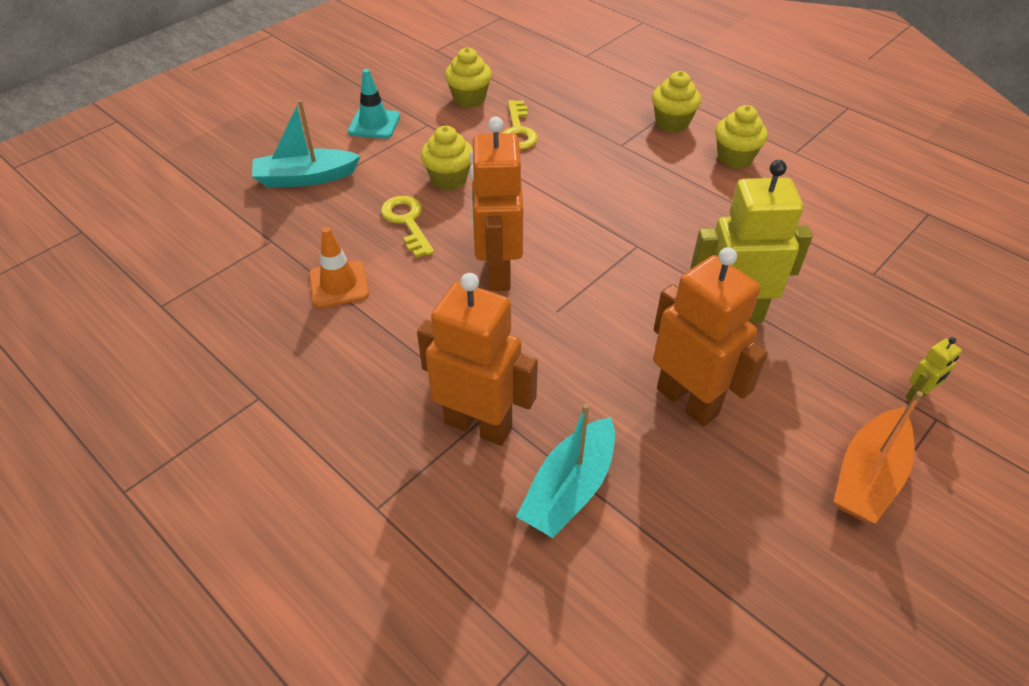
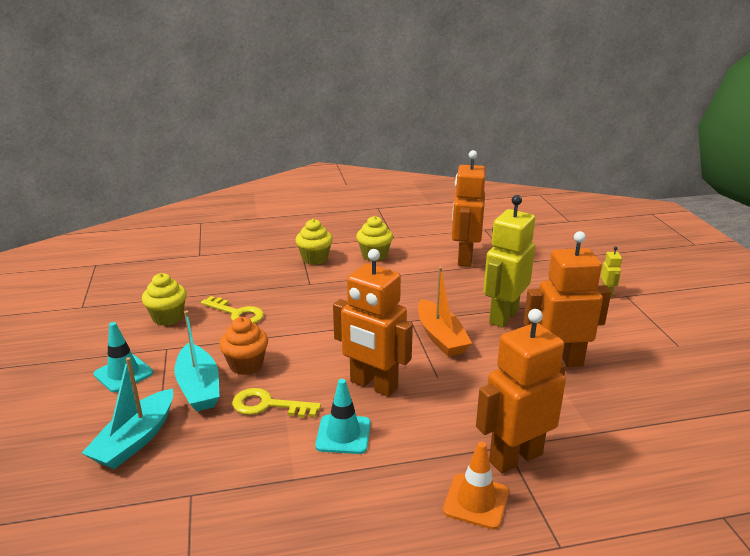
camera: 55 degrees left, 20 degrees down
orange traffic cone [309,227,369,308] -> orange traffic cone moved to [443,442,509,529]
yellow cupcake [421,126,473,190] -> orange cupcake [219,317,268,375]
turquoise boat [516,403,615,538] -> turquoise boat moved to [174,311,220,411]
orange boat [834,391,923,524] -> orange boat moved to [418,267,472,357]
none -> turquoise traffic cone [315,379,371,454]
none -> orange robot [452,150,486,267]

